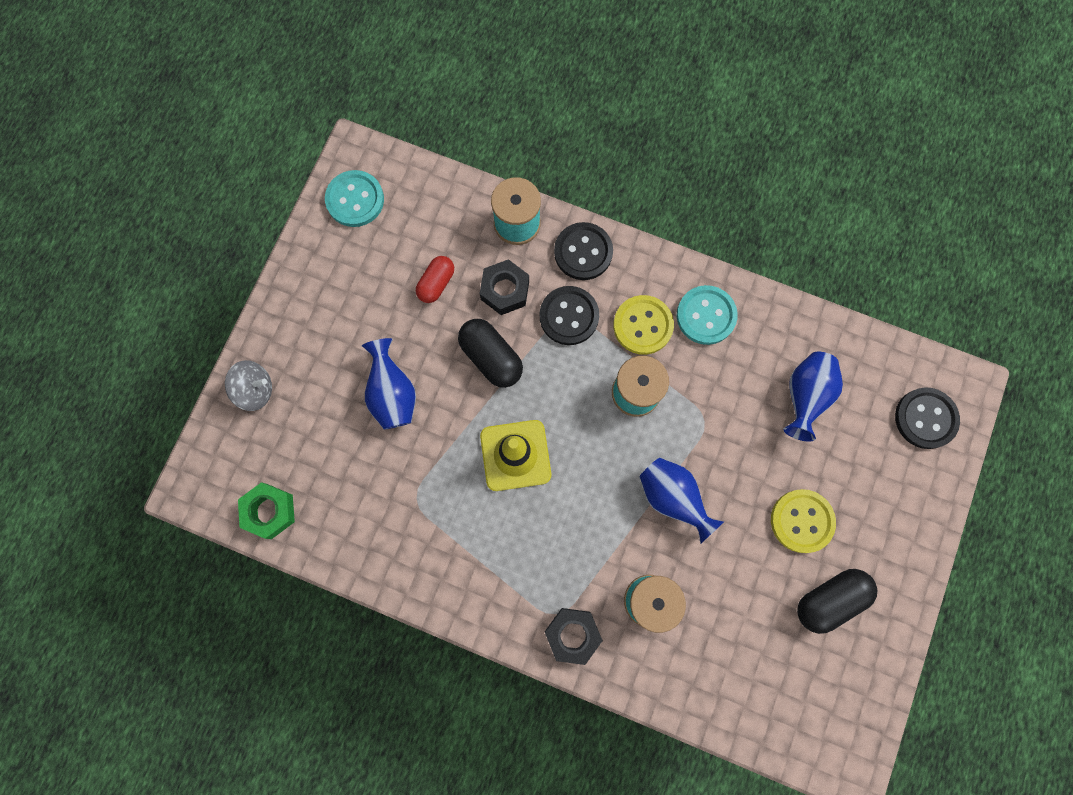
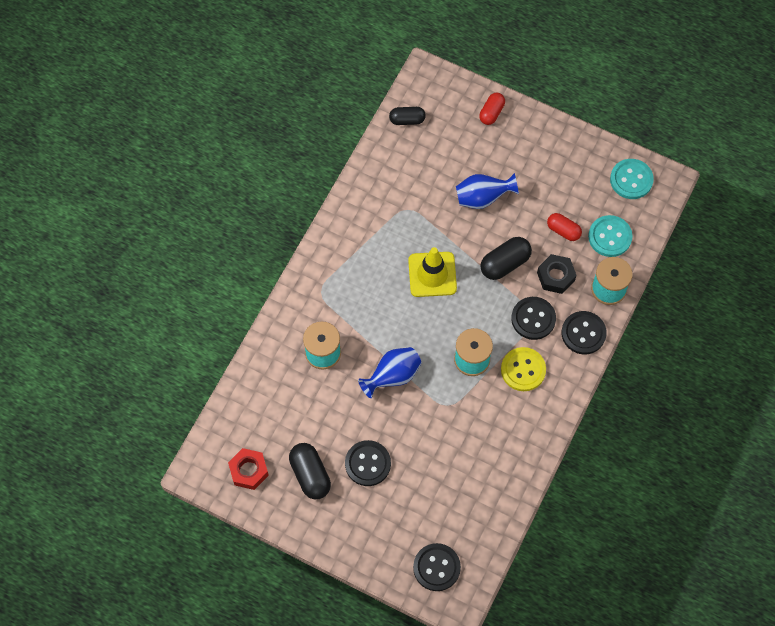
camera: 95 degrees right, 10 degrees down
grey spinning top [225,360,272,411] -> red capsule [479,93,505,125]
green nut [238,482,295,539] -> black capsule [389,107,426,125]
black nut [545,608,603,665] -> none
turquoise button [677,285,738,345] -> turquoise button moved to [588,215,633,257]
yellow button [771,489,836,553] -> black button [345,440,391,486]
blue vase [783,352,843,442] -> none
none -> red nut [228,448,269,490]

